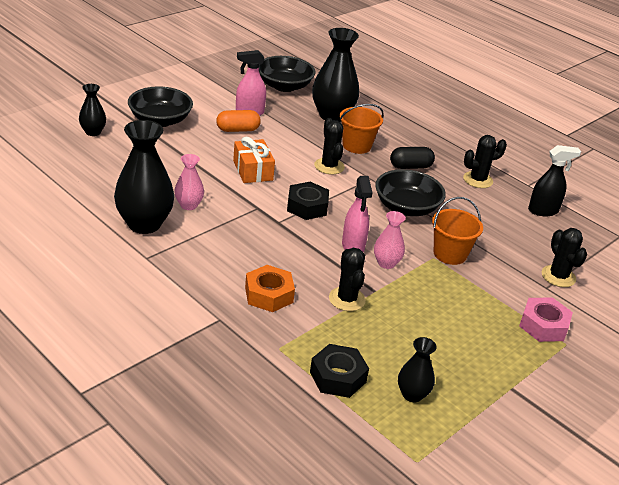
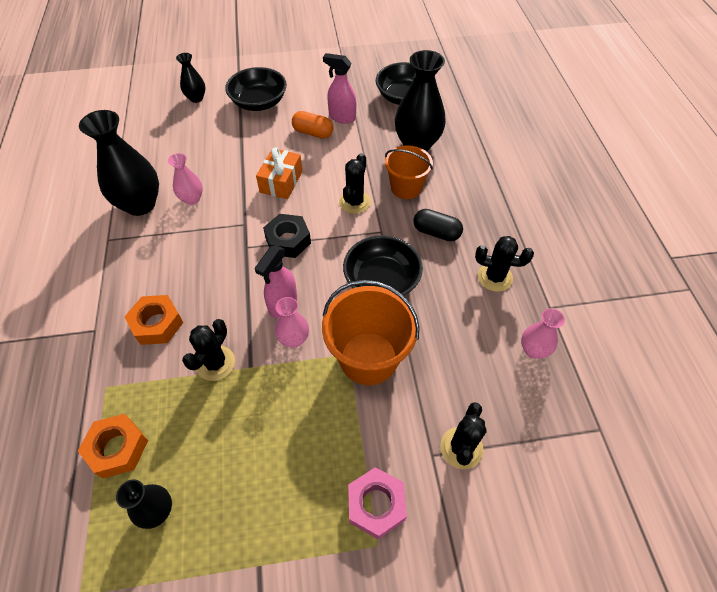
camera: 40 degrees right, 20 degrees up
black nut [310,344,369,398] -> orange nut [78,414,148,478]
orange bucket [432,197,483,265] -> orange bucket [322,280,420,385], size x1.52
black spray bottle [528,145,581,216] -> pink vase [521,308,565,359]

